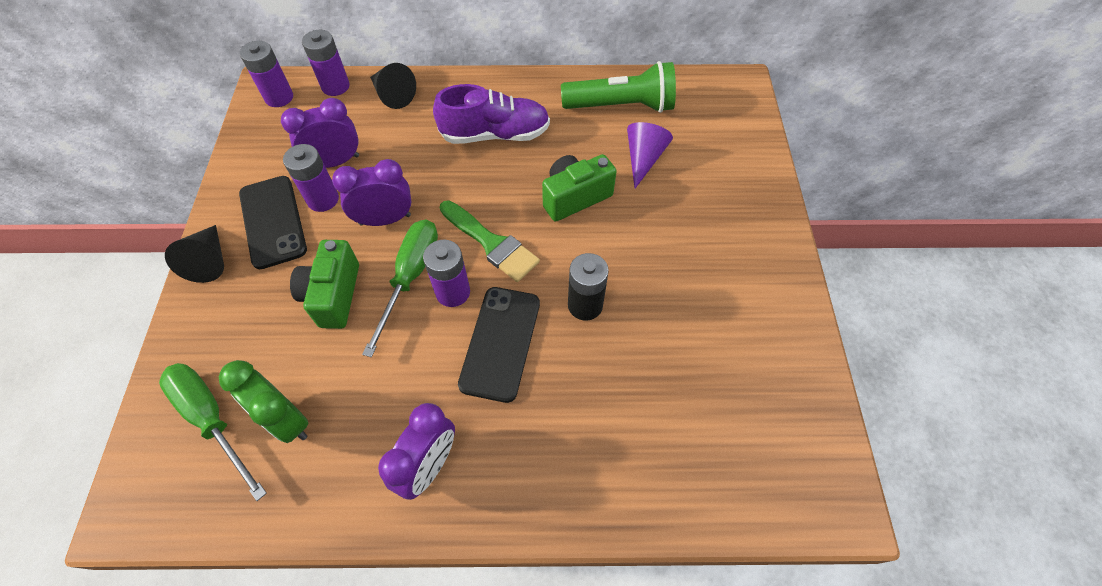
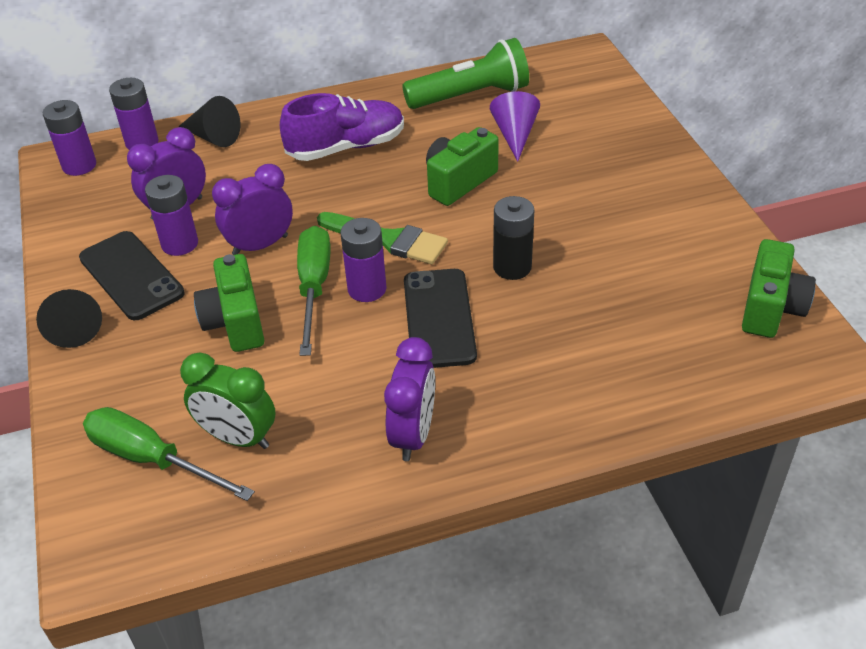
camera: 15 degrees left, 15 degrees down
none -> green camera [742,239,816,338]

